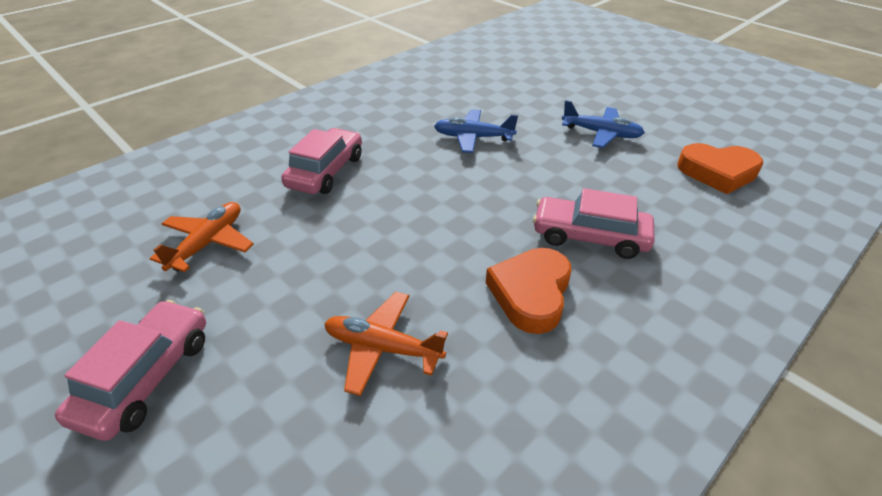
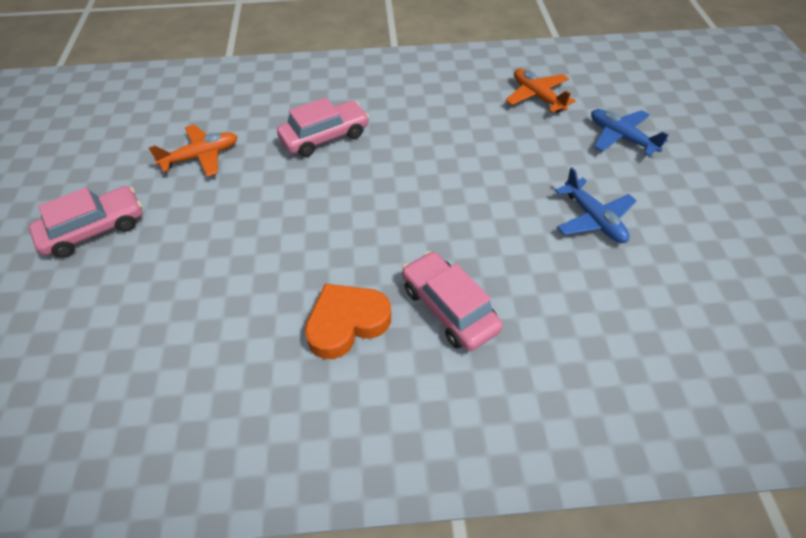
camera: 40 degrees right, 10 degrees up
orange plane [324,292,448,396] -> orange plane moved to [506,69,576,113]
blue plane [434,109,518,153] -> blue plane moved to [591,109,668,156]
orange heart [677,143,763,194] -> none

